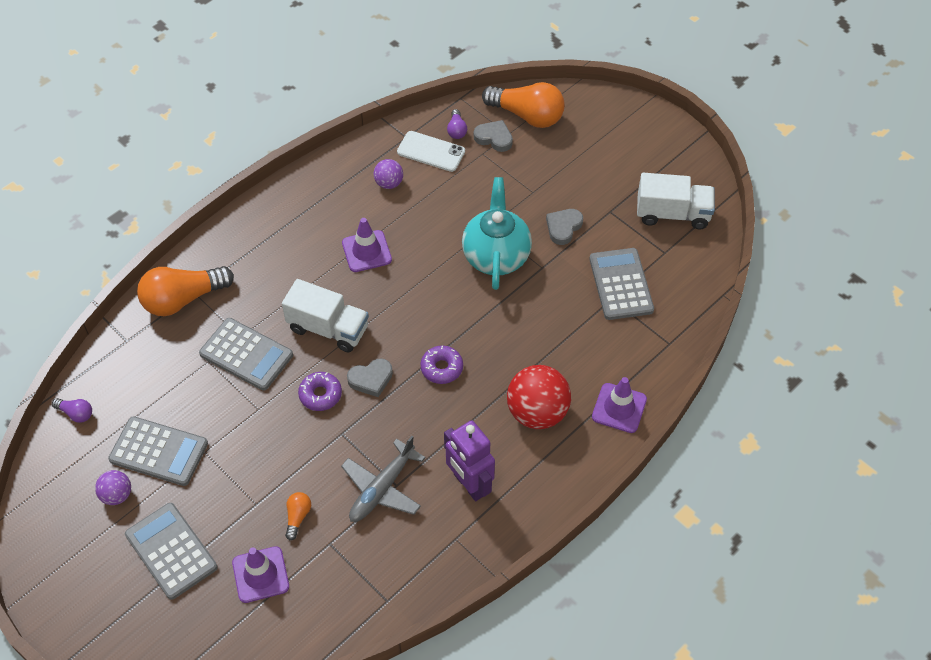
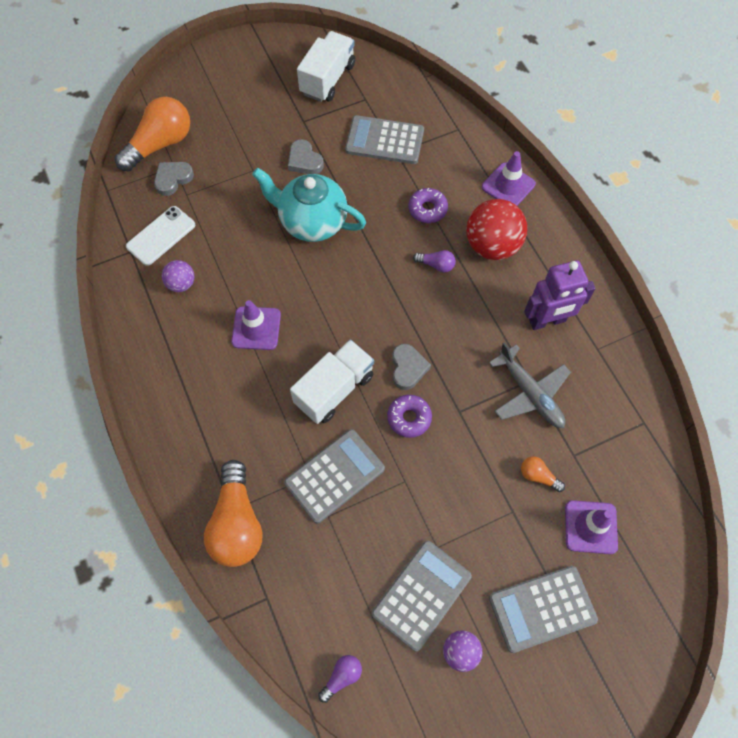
camera: 70 degrees left, 10 degrees up
purple donut [420,345,463,384] -> purple donut moved to [409,188,448,223]
purple light bulb [447,109,467,139] -> purple light bulb moved to [413,250,456,272]

